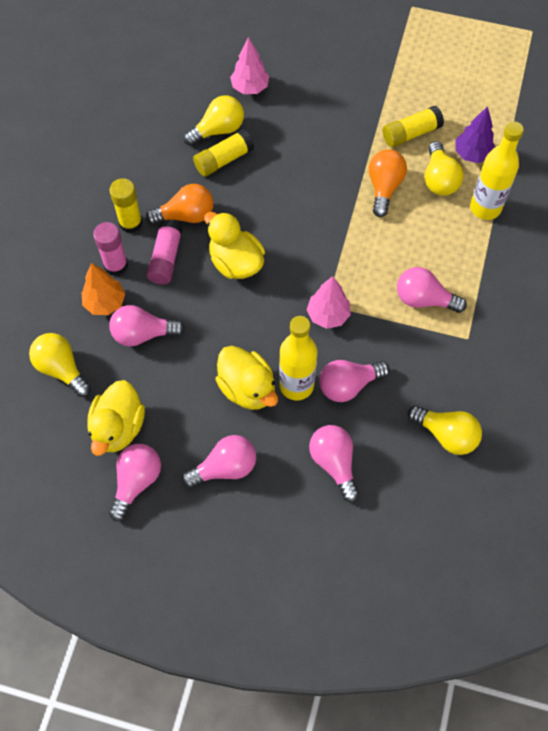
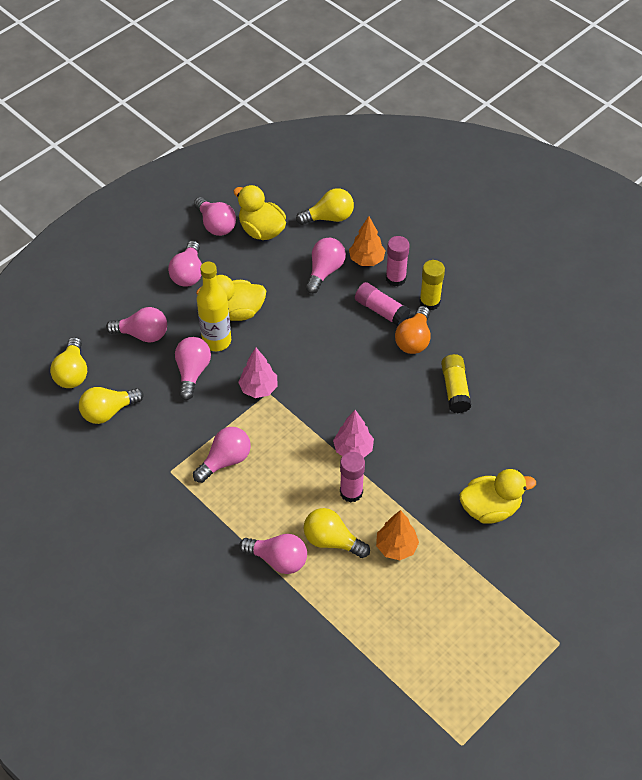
camera: 120 degrees right, 10 degrees down
yellow light bulb [184,95,244,146] -> yellow light bulb moved to [50,337,87,388]
yellow duck [204,212,265,279] -> yellow duck moved to [460,469,536,524]
pink tree [230,37,269,94] -> pink tree moved to [333,410,374,458]
orange light bulb [369,149,407,217] -> pink glue stick [340,452,365,503]
yellow glue stick [383,106,444,147] -> orange tree [376,510,419,560]
purple tree [455,106,495,163] -> none
yellow bottle [470,121,524,220] -> pink light bulb [239,534,307,574]

